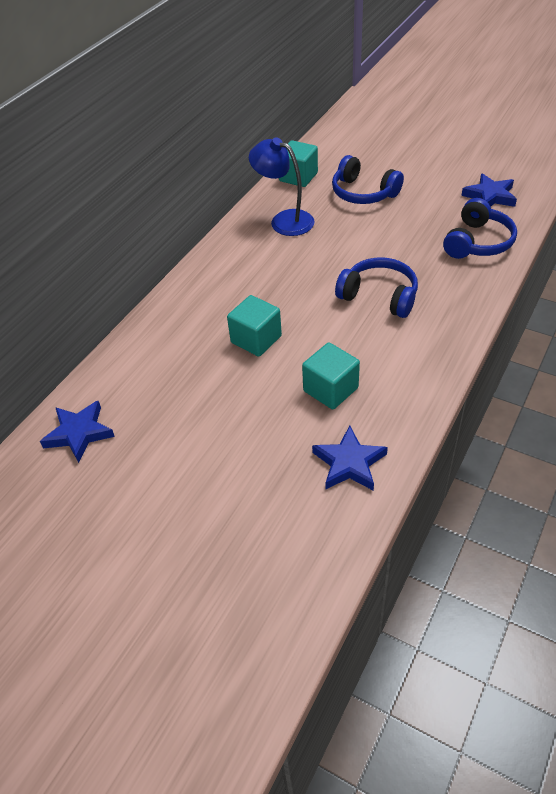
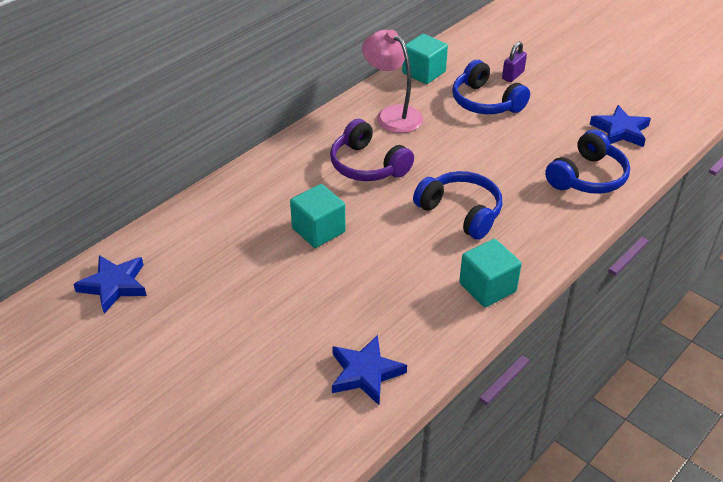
camera: 10 degrees right, 5 degrees down
blue lamp [249,137,314,236] -> pink lamp [362,30,423,133]
turquoise cube [302,343,360,410] -> turquoise cube moved to [459,239,522,307]
none -> purple headphones [330,119,414,181]
none -> purple padlock [502,42,527,82]

